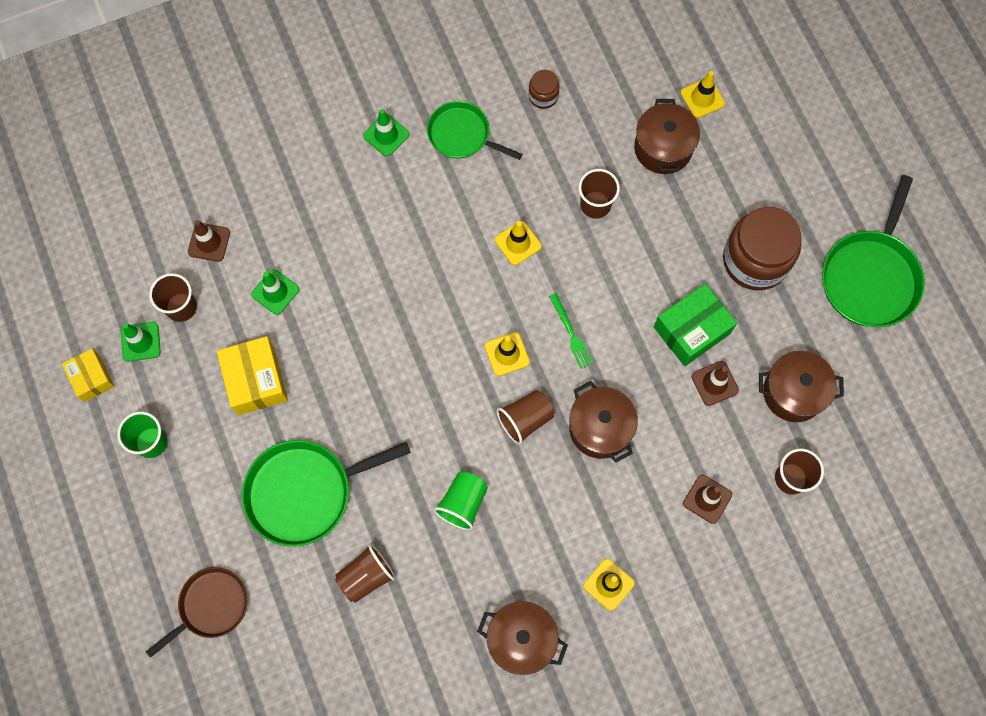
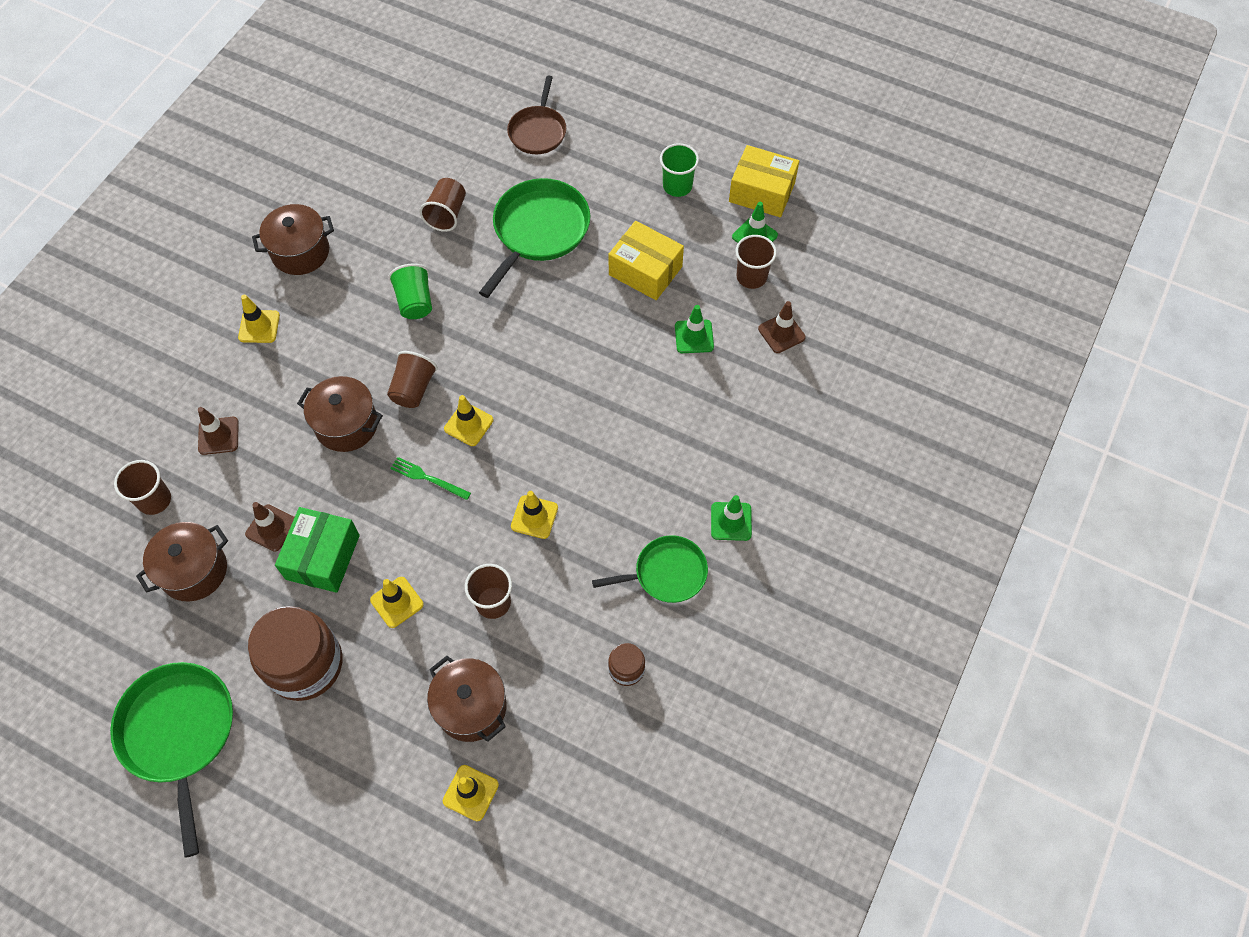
camera: 140 degrees right, 10 degrees down
yellow box [62,349,115,402] -> yellow box [729,145,799,217], size x1.56
none -> yellow traffic cone [370,577,424,628]

